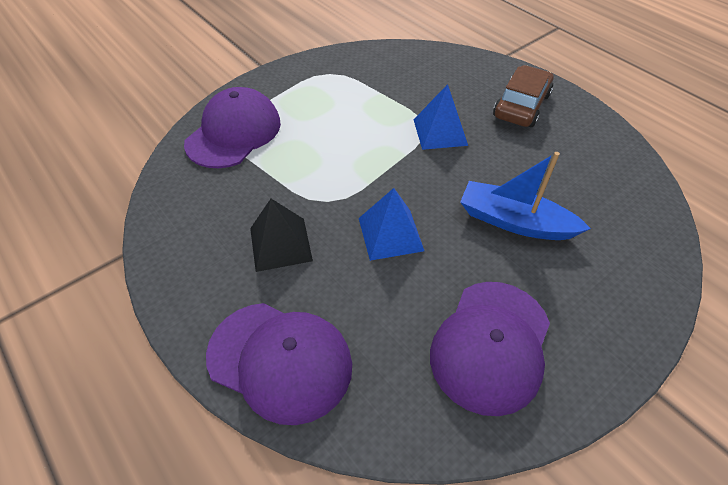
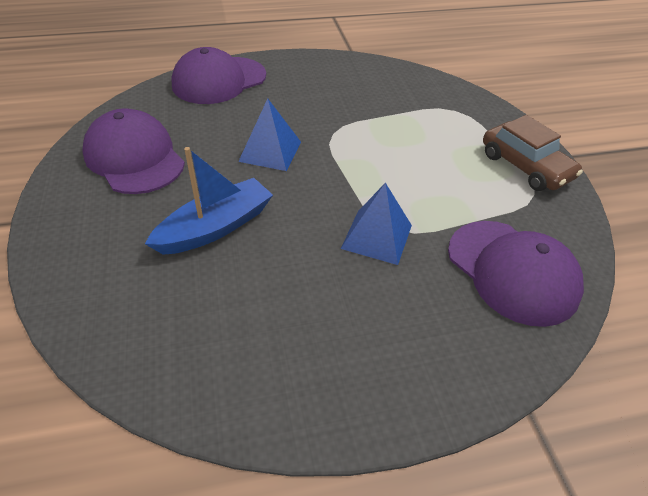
camera: 115 degrees right, 5 degrees down
purple cap [184,87,281,168] -> purple cap moved to [448,221,584,327]
black pyramid [250,199,313,272] -> none
brown car [493,65,553,127] -> brown car moved to [483,115,583,191]

